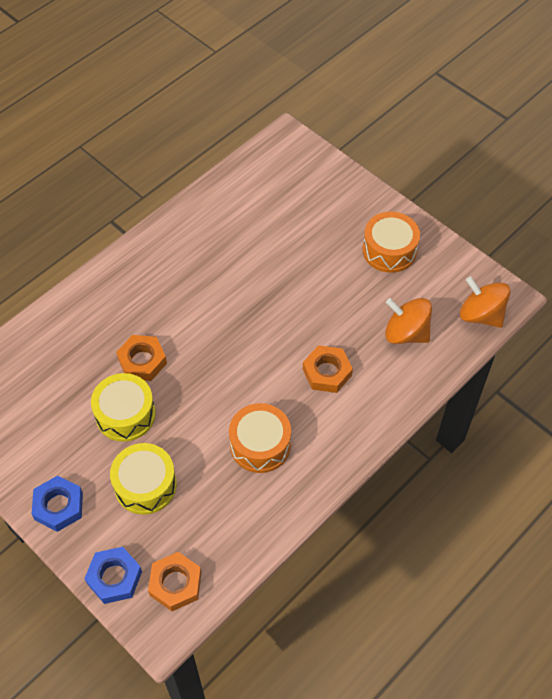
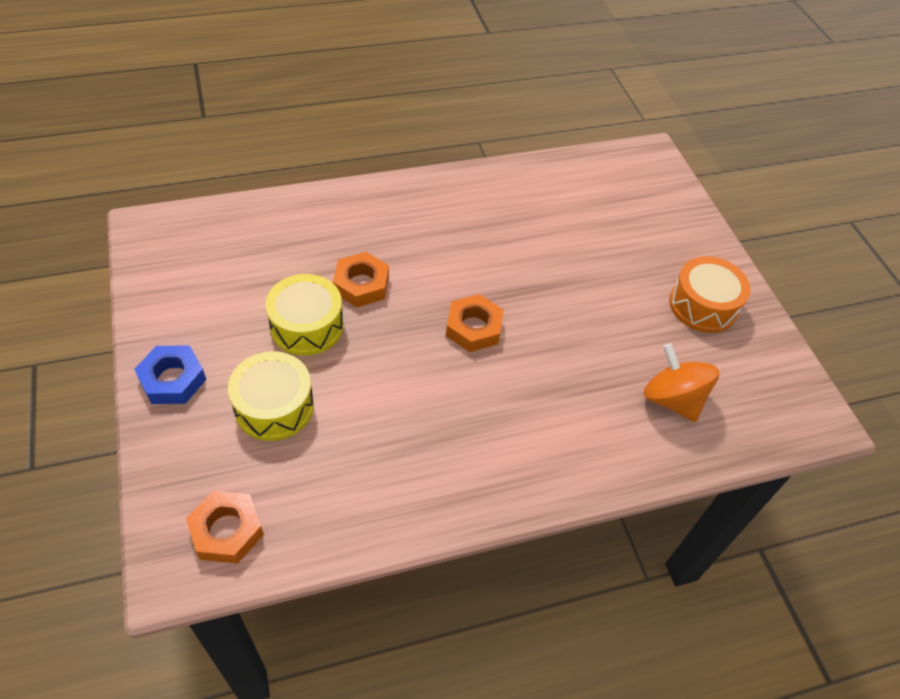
camera: 25 degrees right, 5 degrees down
blue nut [84,547,142,604] -> none
orange drum [229,403,291,473] -> none
orange nut [303,345,353,393] -> orange nut moved to [446,294,504,352]
orange spinning top [460,276,510,328] -> none

